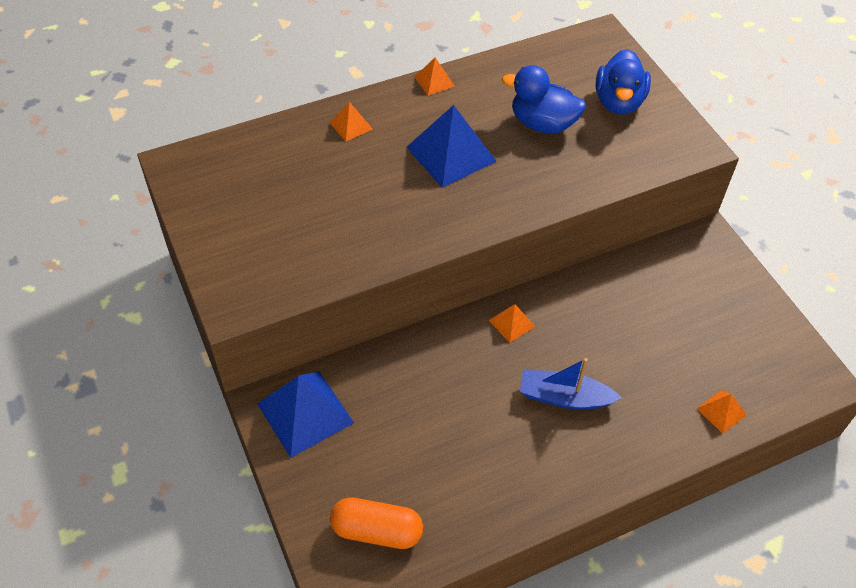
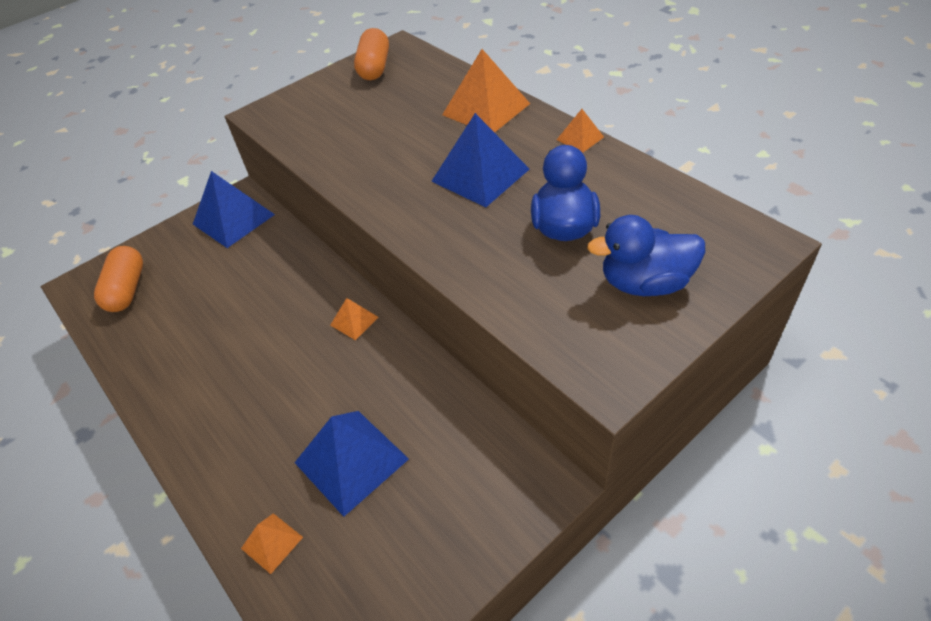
camera: 80 degrees right, 5 degrees down
orange pyramid [329,102,373,142] -> orange pyramid [442,49,530,133], size x2.00
blue boat [520,358,621,409] -> none
none -> blue pyramid [294,411,409,517]
none -> orange capsule [354,28,389,80]

